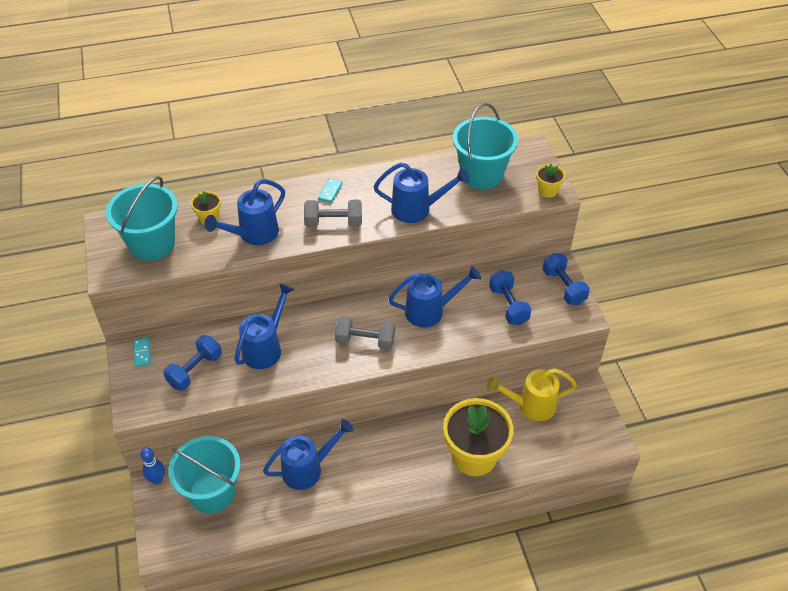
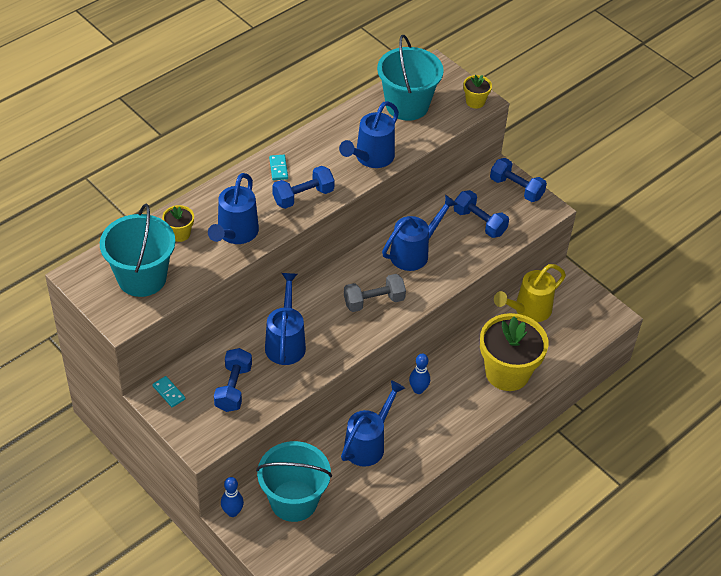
camera: 30 degrees left, 0 degrees up
grey dumbbell [304,200,362,227] -> blue dumbbell [272,166,335,209]
blue watering can [374,162,469,223] -> blue watering can turned 150 degrees clockwise [339,101,399,168]
none -> blue bowling pin [409,353,430,394]

